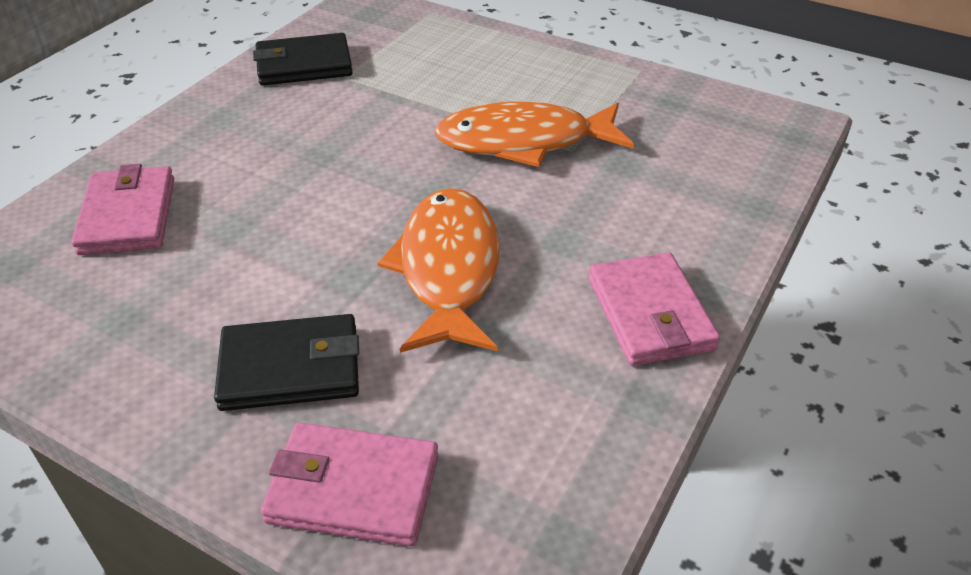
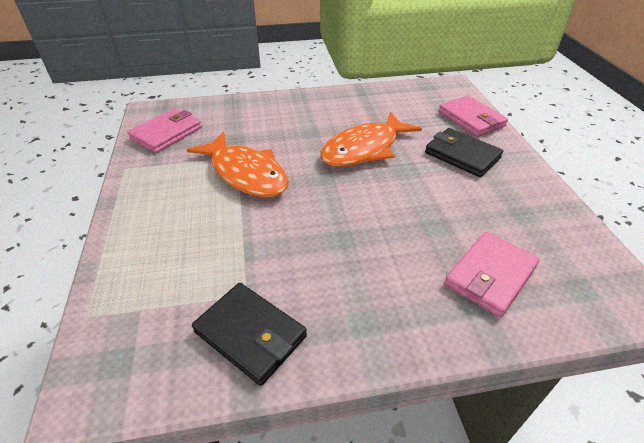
camera: 130 degrees left, 0 degrees up
pink wallet [589,252,720,366] -> pink wallet moved to [128,108,202,153]

